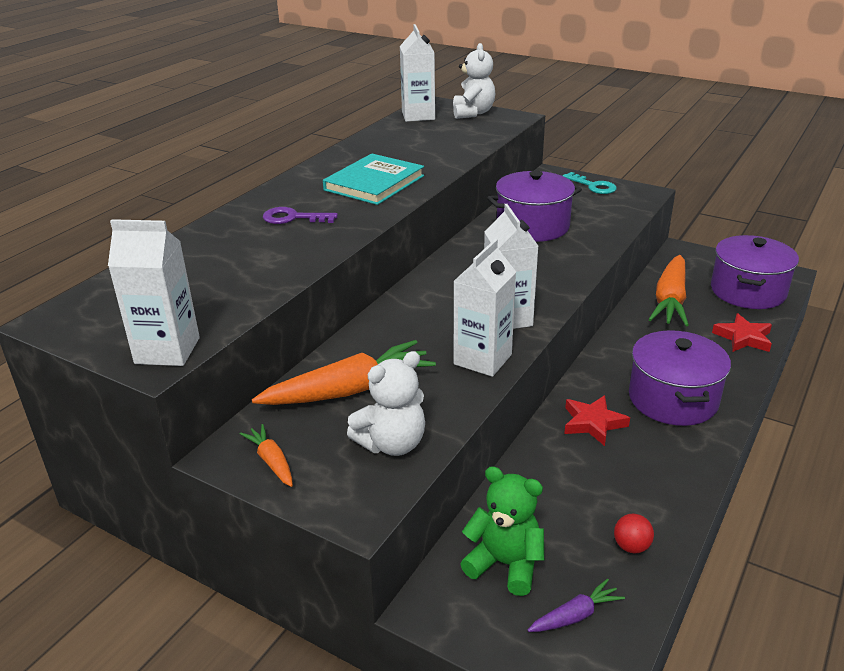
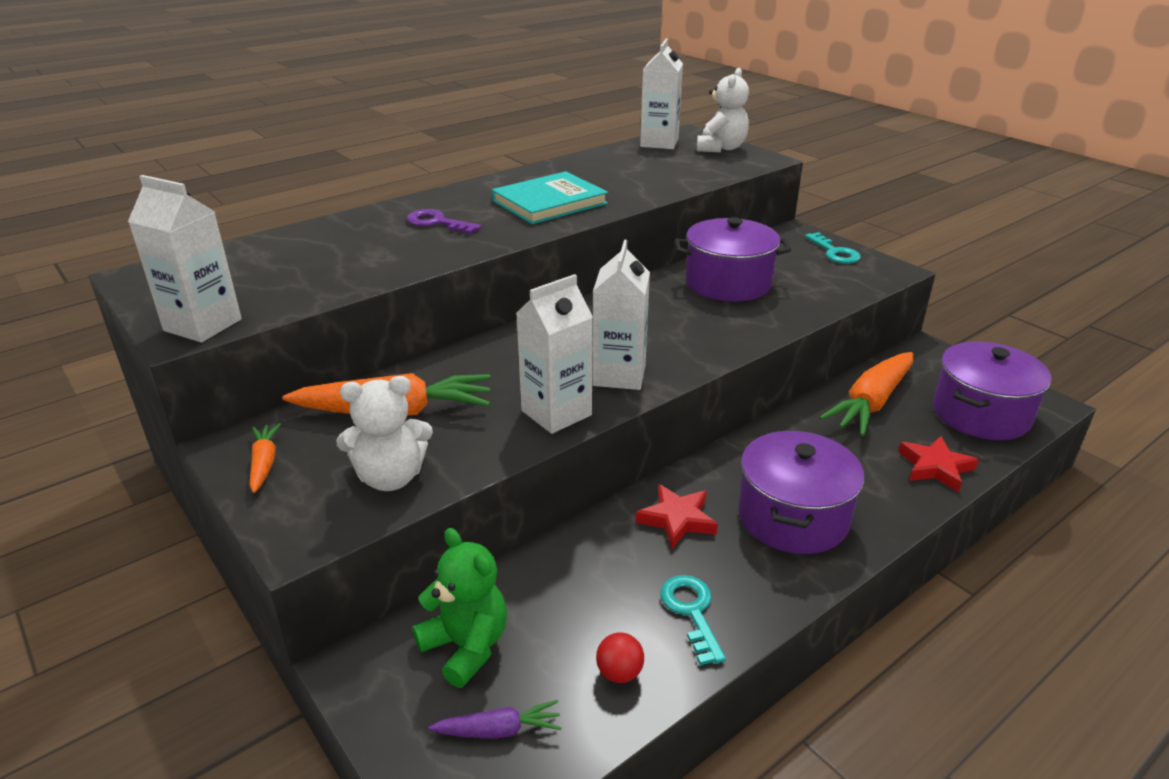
camera: 20 degrees right, 0 degrees up
none -> turquoise key [660,575,726,665]

